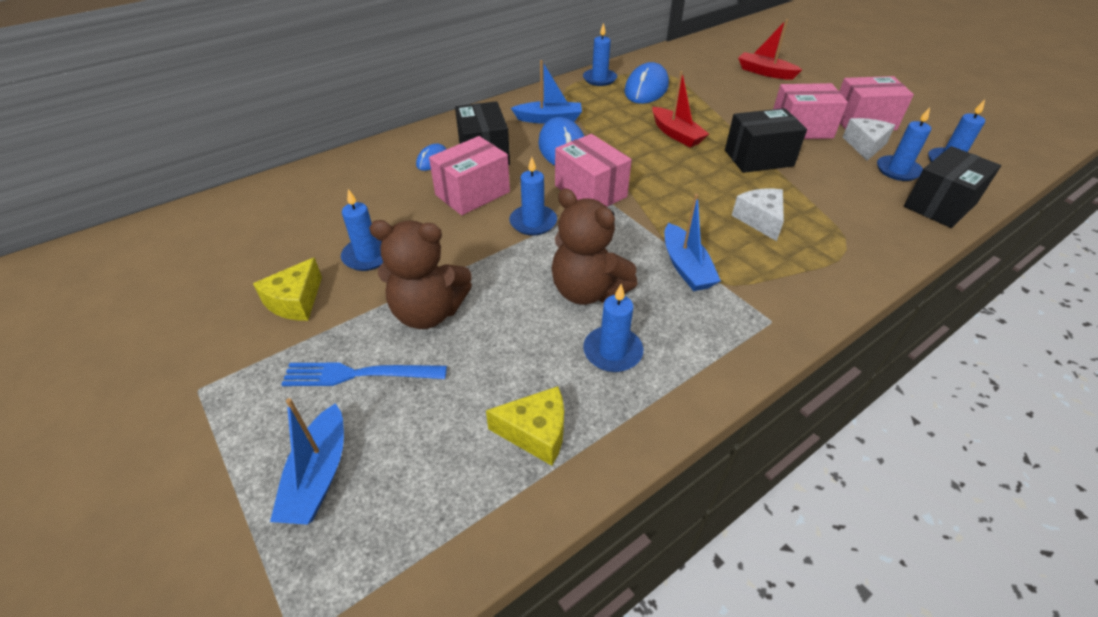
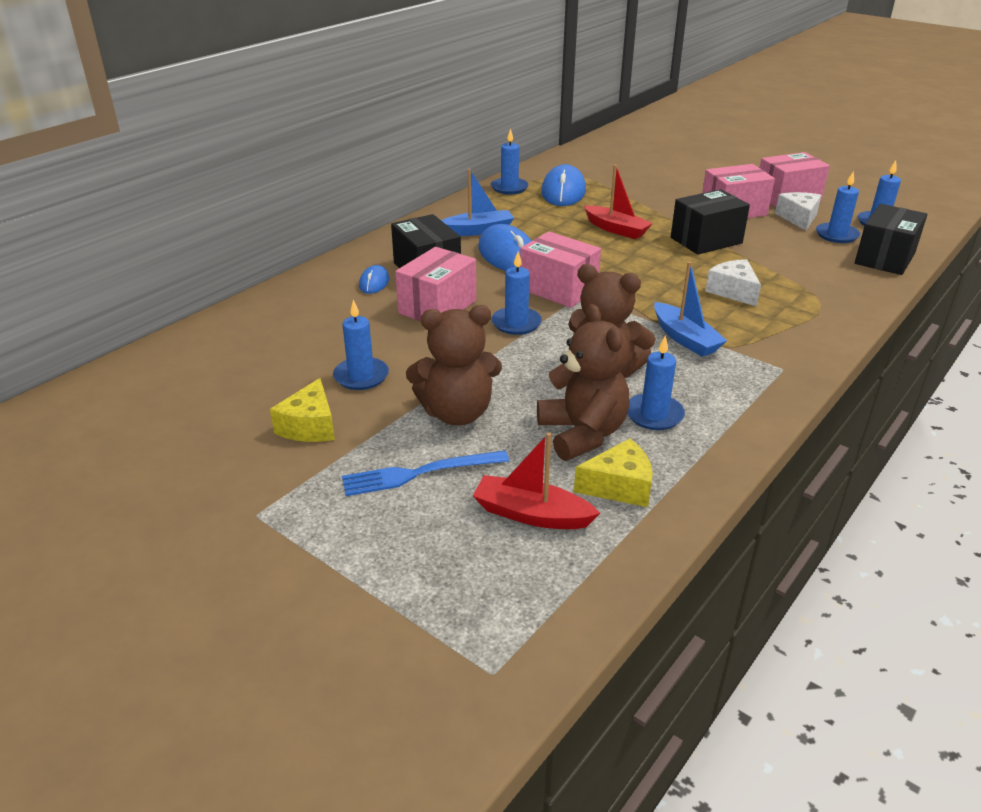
camera: 15 degrees left, 10 degrees down
blue boat [270,398,344,525] -> none
red boat [738,19,802,80] -> red boat moved to [473,432,600,529]
none -> brown teddy bear [537,304,630,461]

